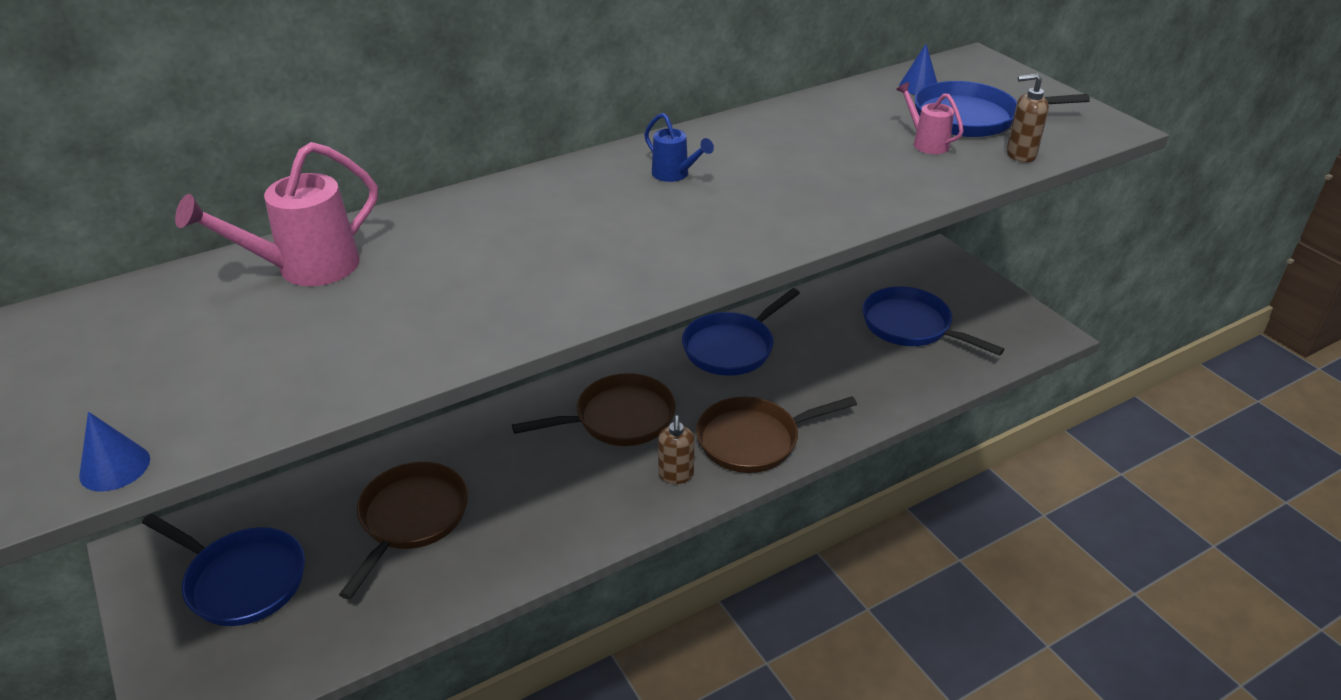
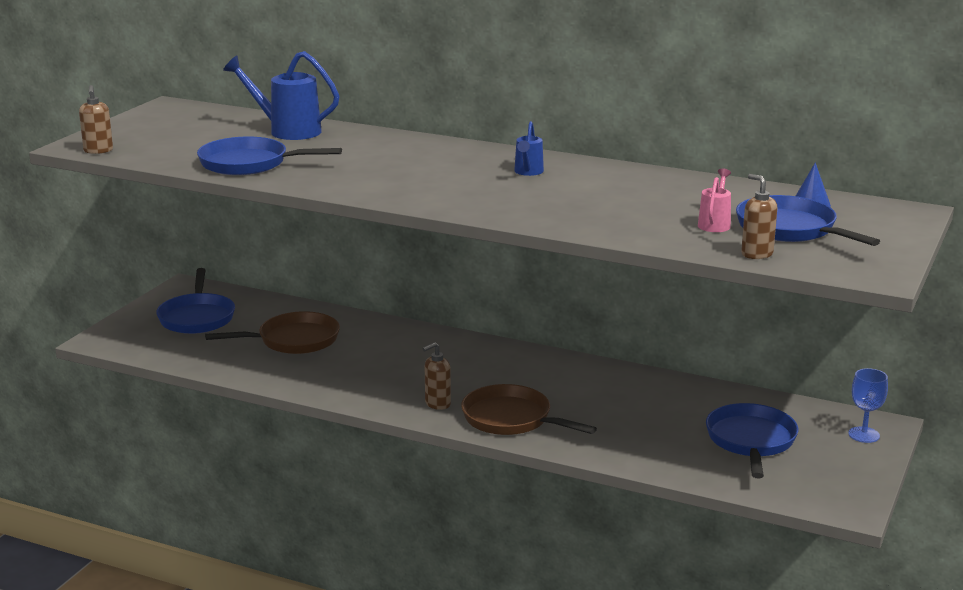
camera: 55 degrees right, 15 degrees down
blue cone [79,412,150,491] -> brown soap dispenser [79,85,113,154]
pink watering can [175,142,378,286] -> blue watering can [223,51,340,140]
brown pan [512,373,676,446] -> none
blue pan [682,288,800,376] -> blue pan moved to [197,136,342,175]
none -> blue goblet [848,368,888,443]

